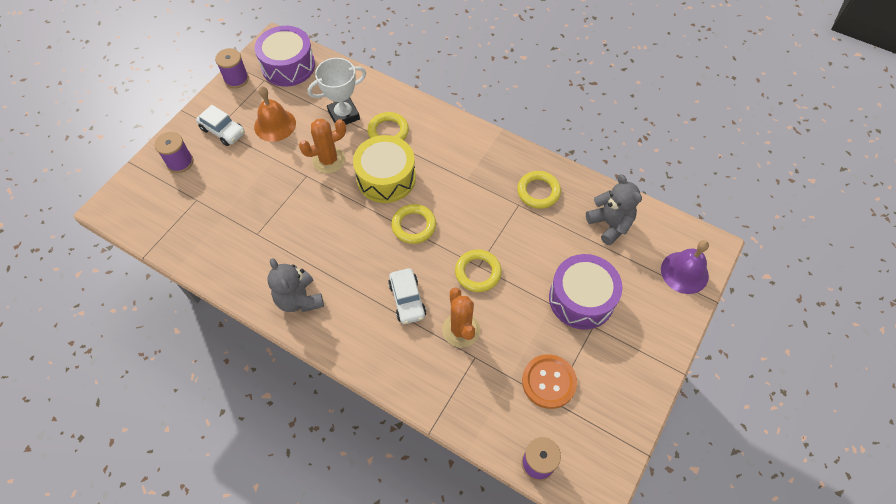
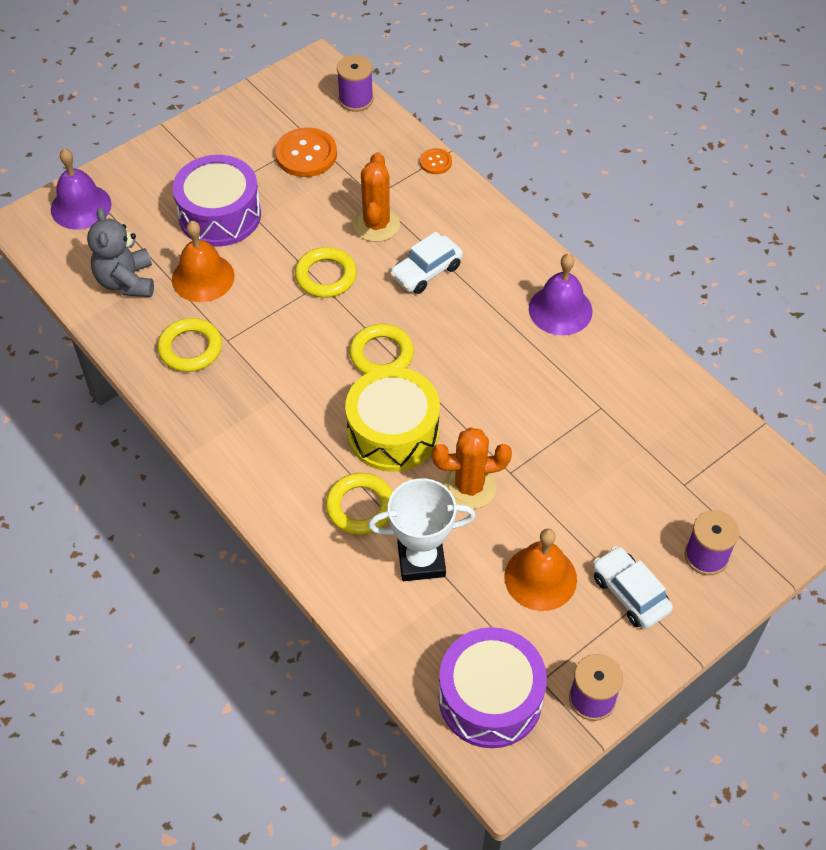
camera: 160 degrees left, 5 degrees down
grey teddy bear [267,258,324,312] -> purple bell [529,254,593,335]
white car [388,268,426,324] -> white car turned 135 degrees counterclockwise [390,232,463,294]
none -> orange bell [172,221,235,302]
none -> orange button [420,148,452,174]

